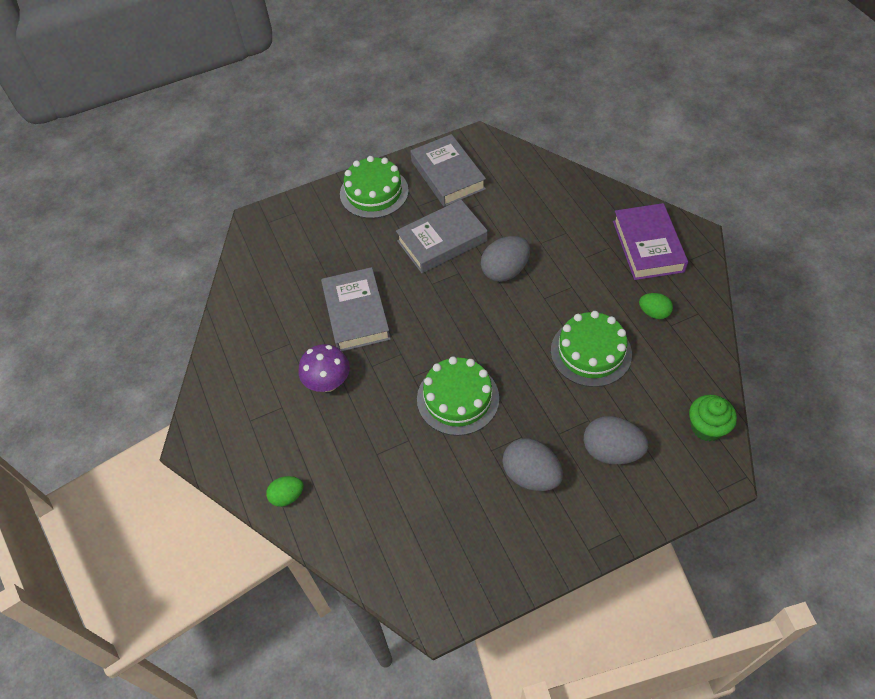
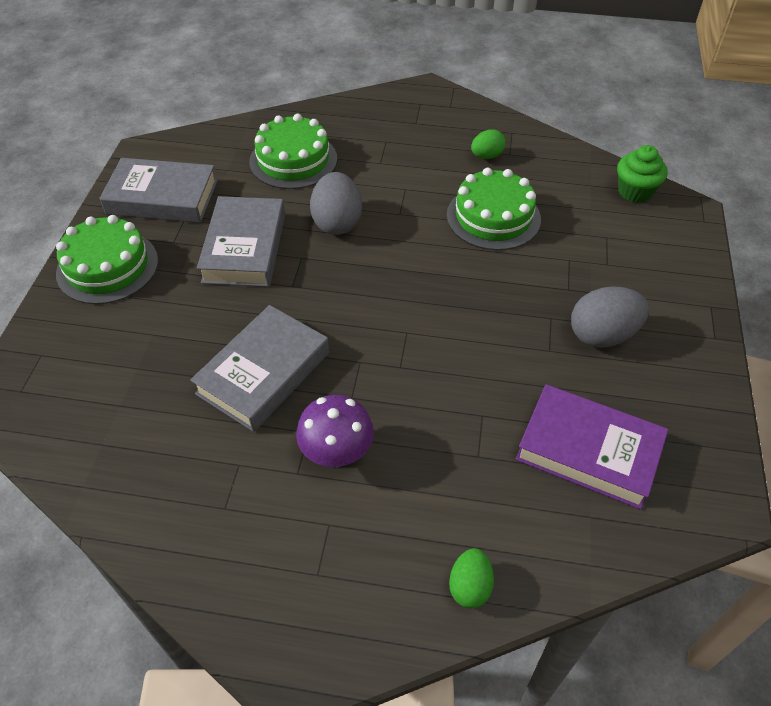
camera: 60 degrees left, 5 degrees down
grey book [321,267,391,351] -> grey book turned 75 degrees counterclockwise [190,305,329,432]
green cake [417,356,499,436] -> green cake moved to [249,114,337,189]
grey egg [584,416,648,465] -> none
purple book [613,203,688,280] -> purple book moved to [516,384,668,510]

